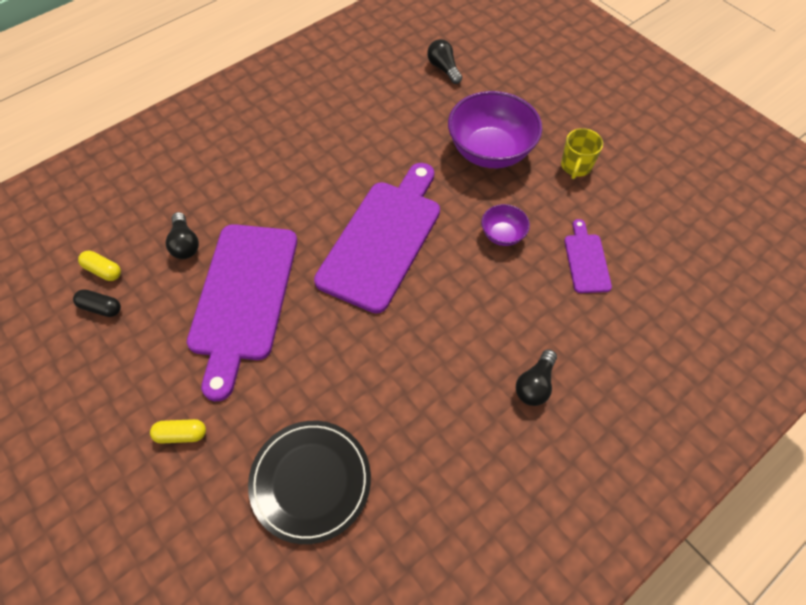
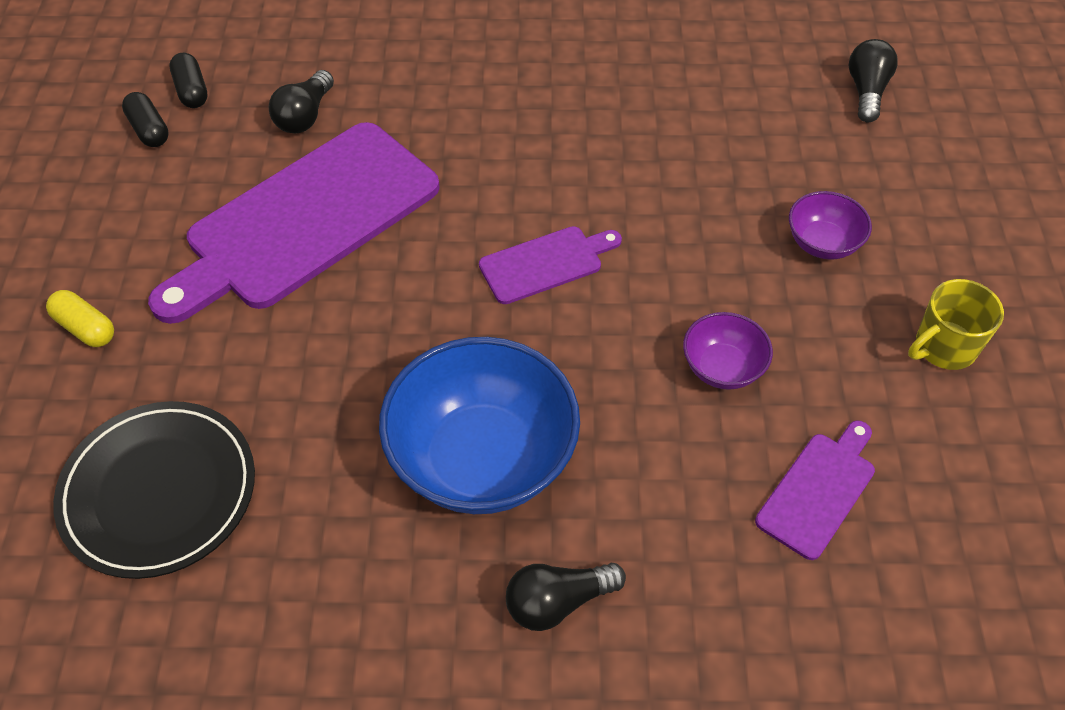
camera: 40 degrees right, 5 degrees down
yellow capsule [78,251,121,281] -> black capsule [170,53,208,108]
purple cutting board [314,163,440,313] -> purple cutting board [479,226,622,304], size x0.46
purple bowl [448,91,542,168] -> purple bowl [789,191,872,260], size x0.48
none -> blue bowl [379,337,580,514]

